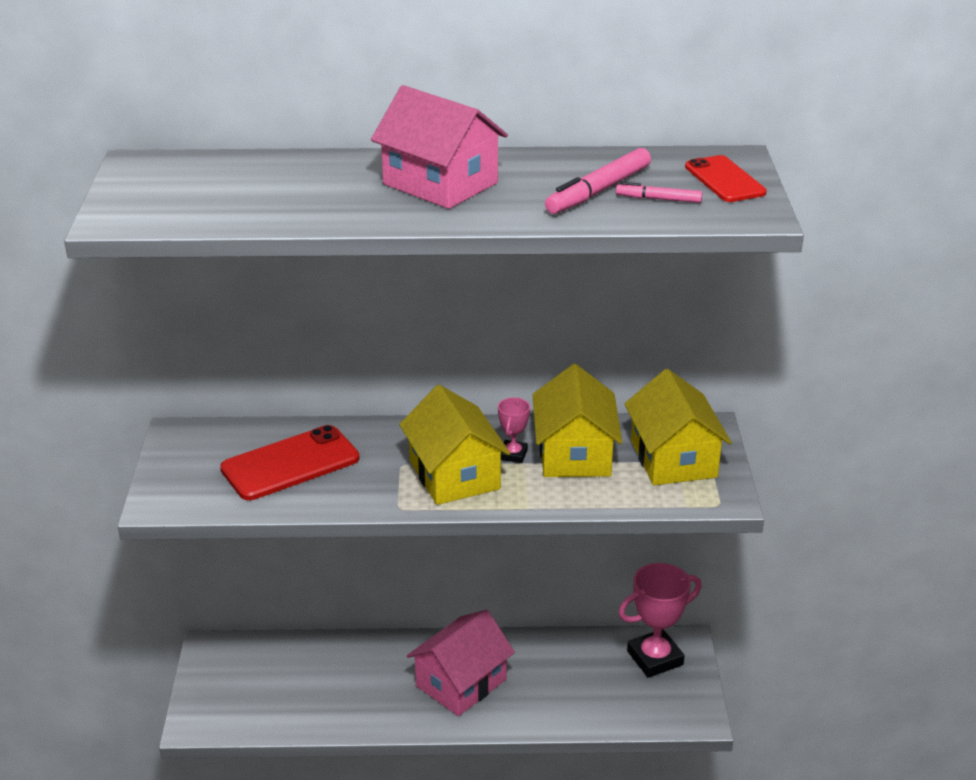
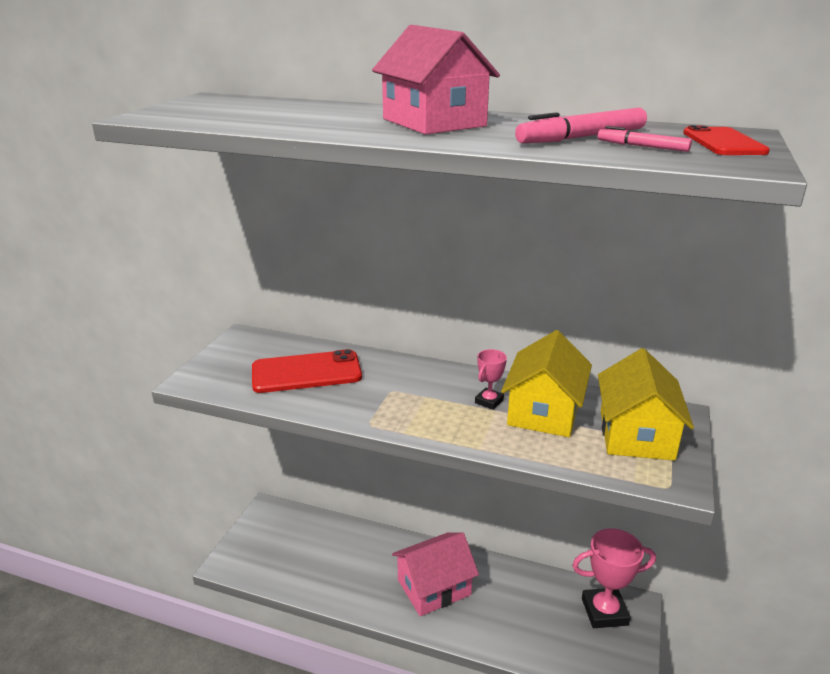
camera: 20 degrees right, 5 degrees down
yellow house [399,385,510,505] -> none

